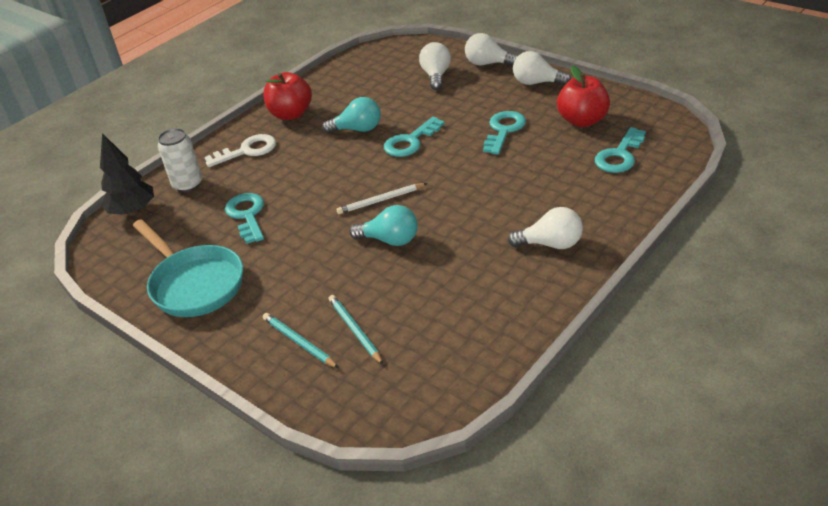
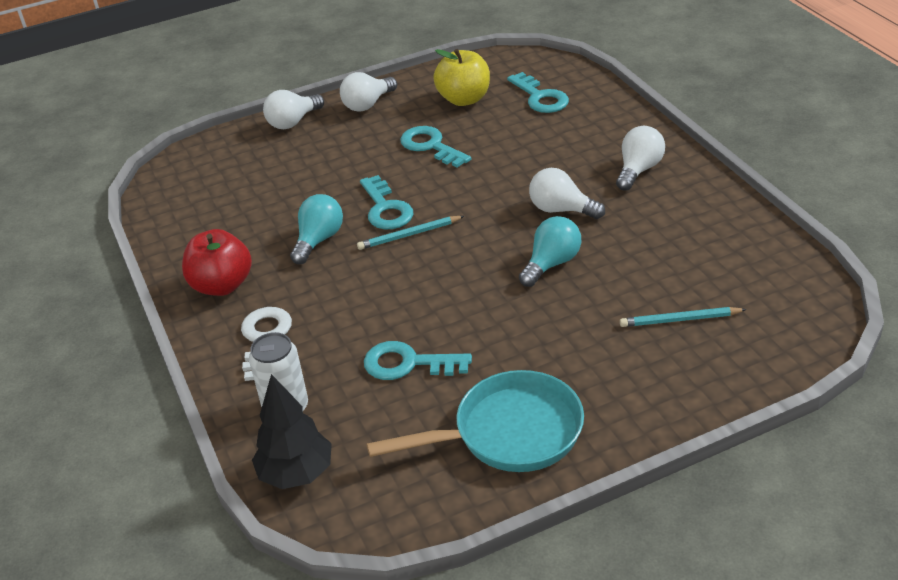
camera: 65 degrees left, 0 degrees up
turquoise pencil [263,313,339,368] -> turquoise pencil moved to [357,216,464,250]
white pencil [337,183,427,214] -> none
white light bulb [419,42,451,90] -> white light bulb moved to [529,168,605,219]
red apple [557,65,610,127] -> yellow apple [433,49,490,106]

